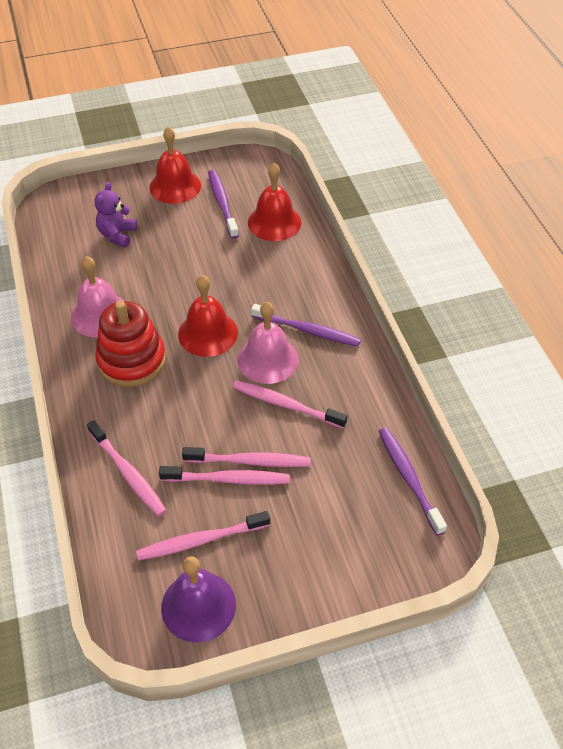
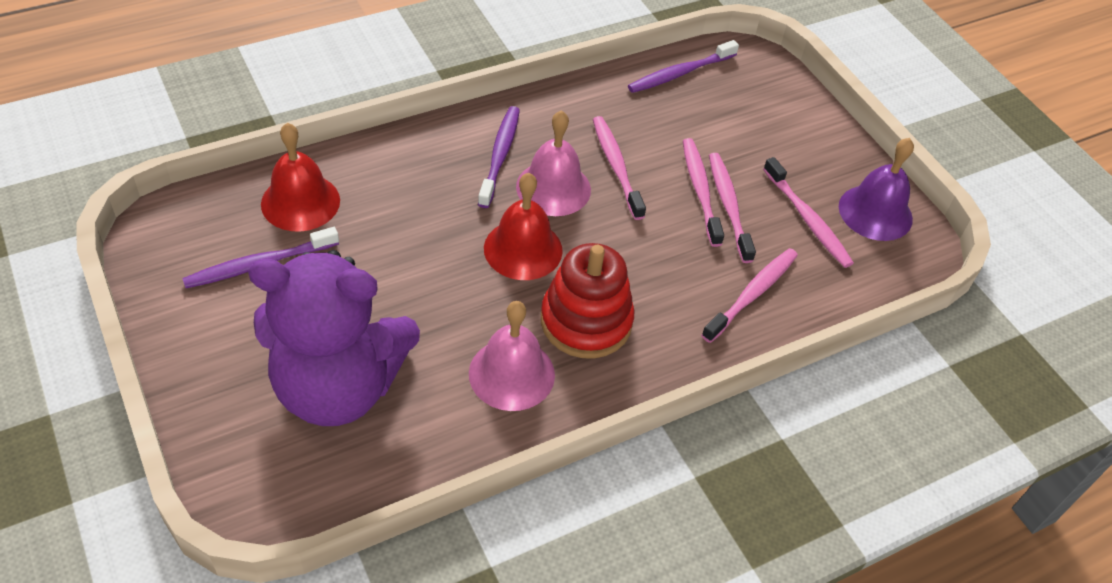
camera: 105 degrees left, 0 degrees up
purple teddy bear [94,182,137,248] -> purple teddy bear [248,250,420,426], size x2.32
red bell [149,127,201,204] -> none
pink toothbrush [232,380,348,429] -> pink toothbrush turned 150 degrees clockwise [593,116,646,220]

